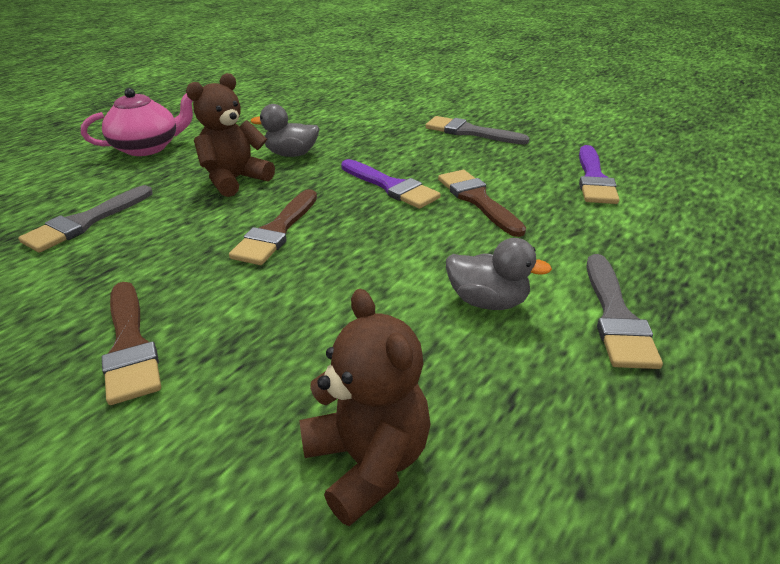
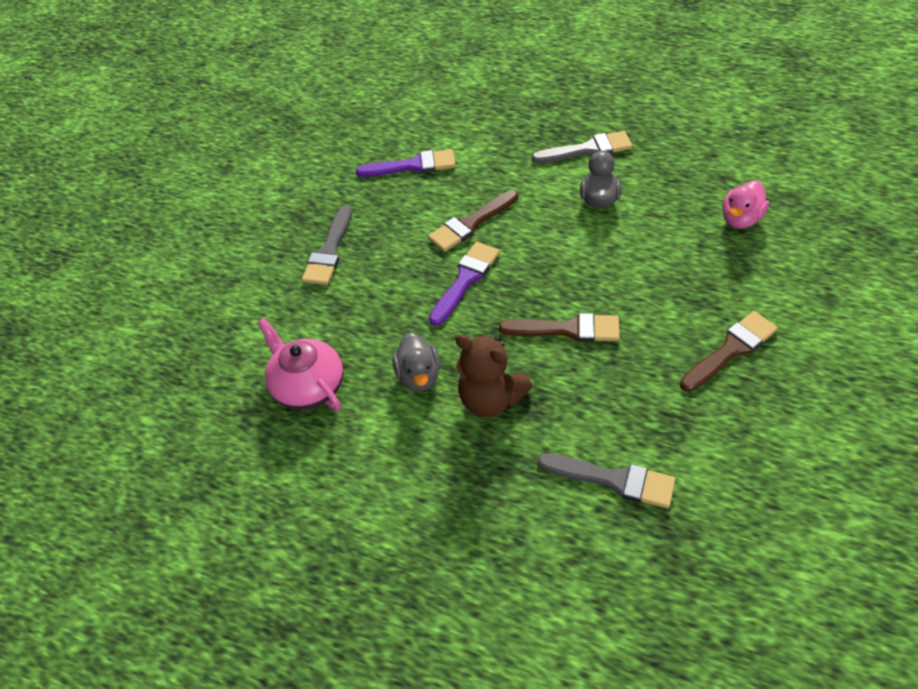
camera: 100 degrees left, 15 degrees up
pink teapot [81,88,193,156] -> pink teapot moved to [257,318,343,411]
brown teddy bear [300,289,431,526] -> pink duck [722,180,769,229]

